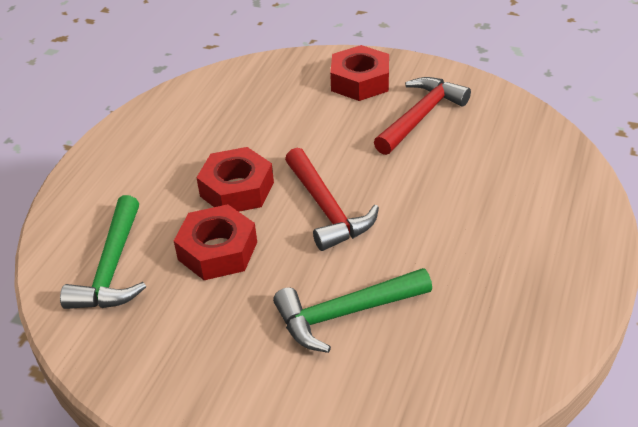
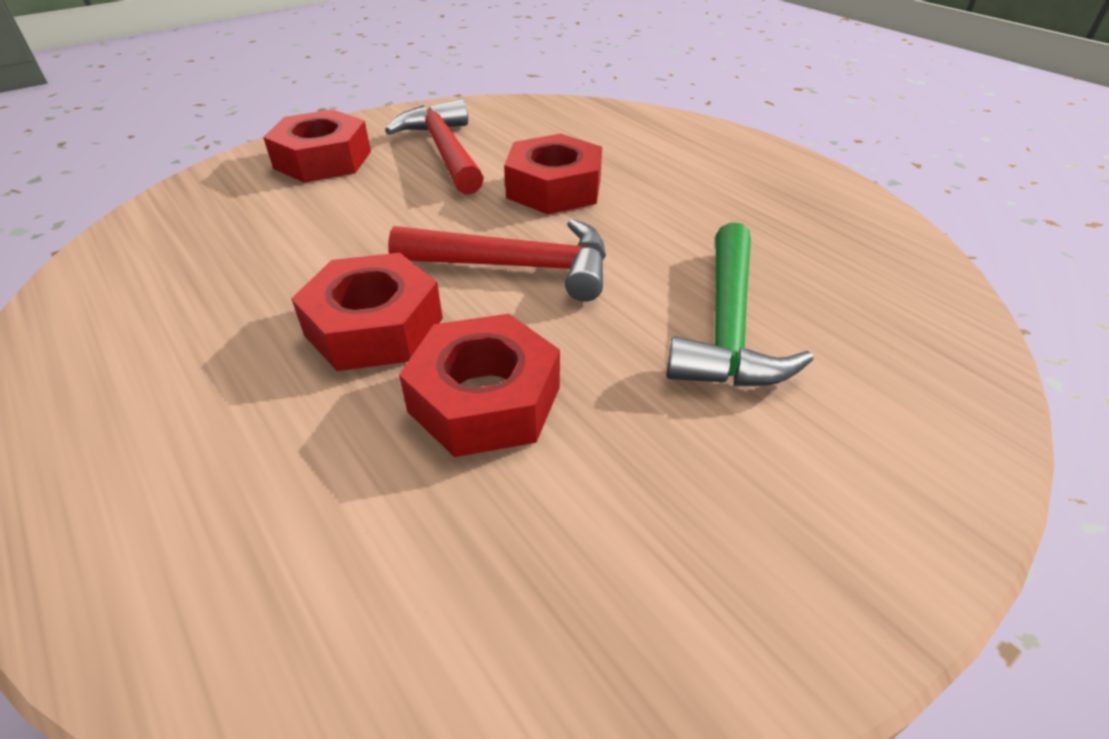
camera: 60 degrees left, 0 degrees up
green hammer [60,195,146,309] -> none
none -> red nut [504,134,602,214]

